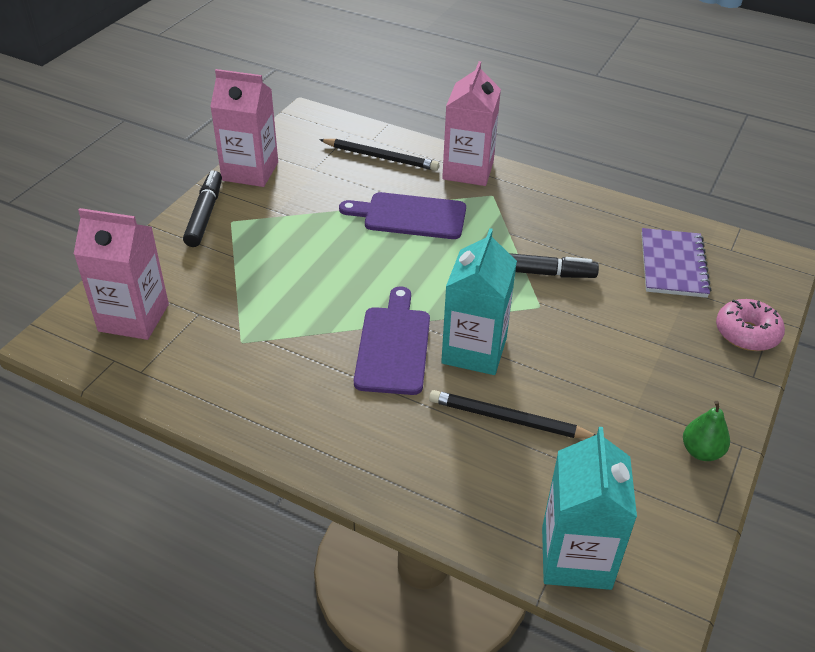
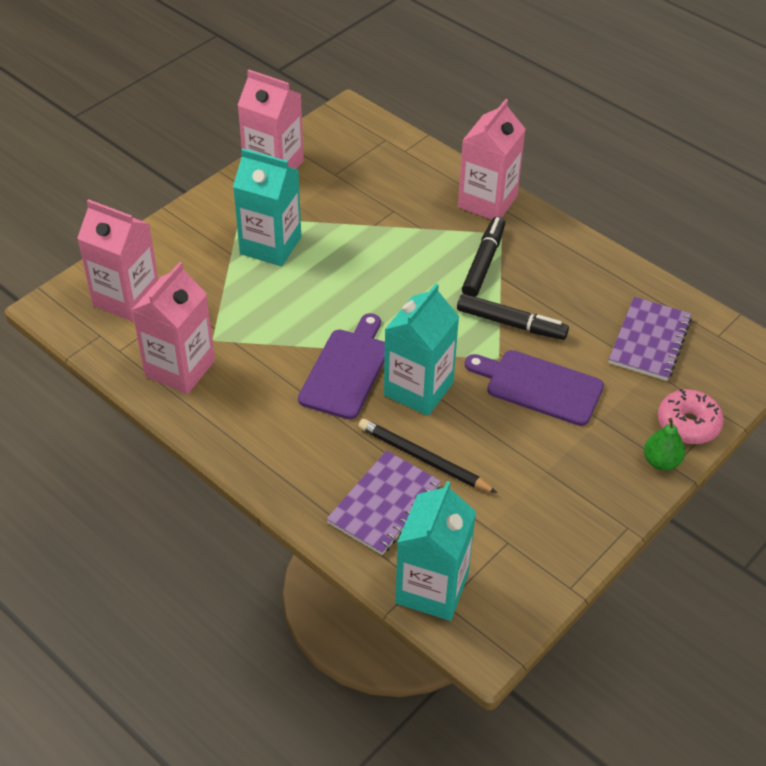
camera: 15 degrees right, 5 degrees up
black marker [183,170,222,247] -> black marker moved to [462,217,505,297]
black pencil [319,139,439,171] -> none
purple cutting board [339,192,466,239] -> purple cutting board moved to [465,350,604,426]
green pear [683,401,730,461] -> green pear moved to [644,418,685,471]
none -> pink carton [132,262,215,394]
none -> turquoise carton [233,148,301,266]
none -> purple notebook [326,450,441,555]

